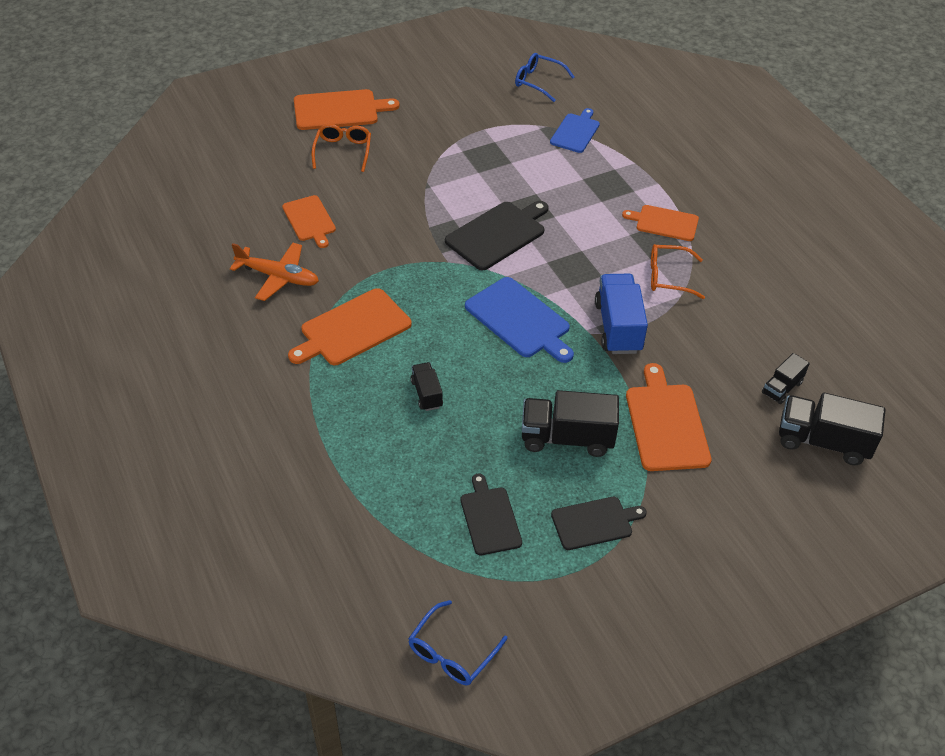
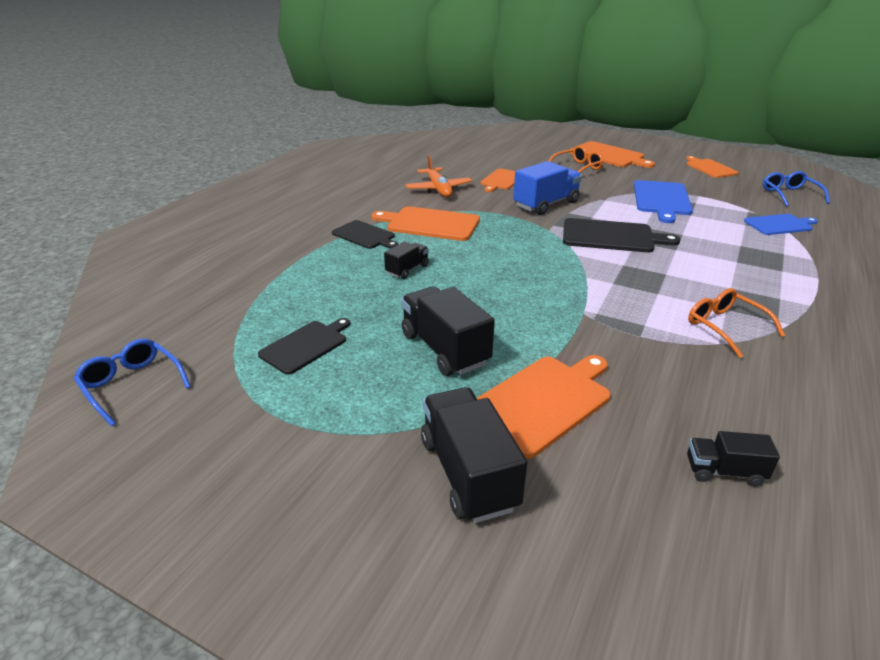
camera: 55 degrees right, 15 degrees down
blue glasses [408,600,508,685] -> blue glasses turned 45 degrees clockwise [74,339,191,426]
blue cutting board [465,277,574,363] -> blue cutting board moved to [634,180,693,223]
black cutting board [551,497,647,550] -> black cutting board moved to [332,220,398,249]
blue truck [595,274,648,354] -> blue truck moved to [513,161,582,215]
orange cutting board [622,205,699,241] -> orange cutting board moved to [686,156,739,178]
black truck [779,393,886,465] -> black truck moved to [421,387,528,523]

